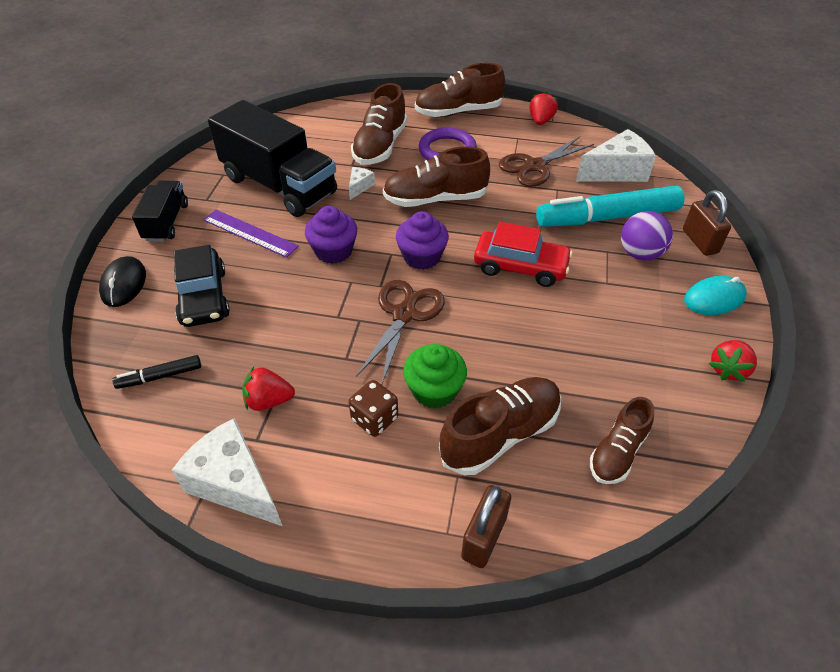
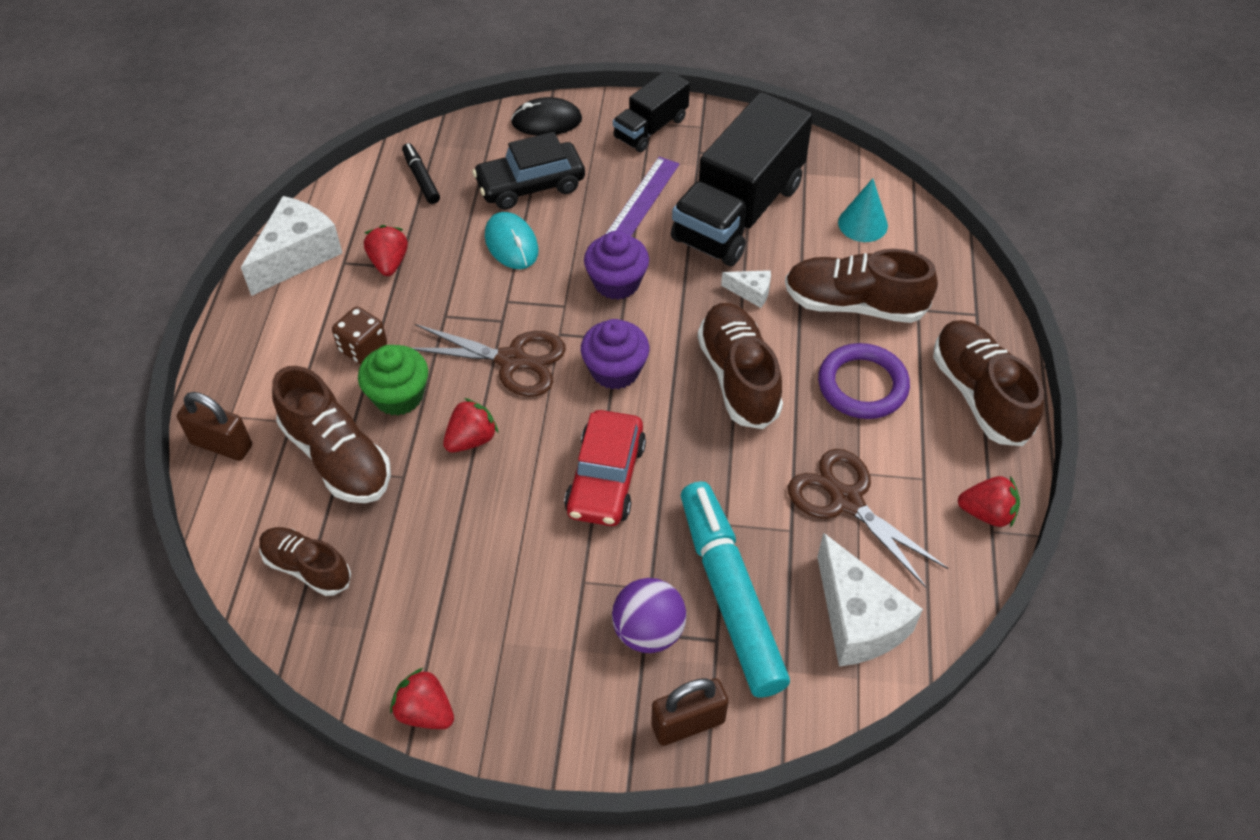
camera: 85 degrees right, 5 degrees up
black truck [132,180,188,242] -> black truck turned 135 degrees clockwise [613,69,690,152]
turquoise mouse [684,276,747,315] -> turquoise mouse moved to [485,212,539,269]
none -> red strawberry [443,398,498,453]
none -> turquoise cone [838,178,888,242]

